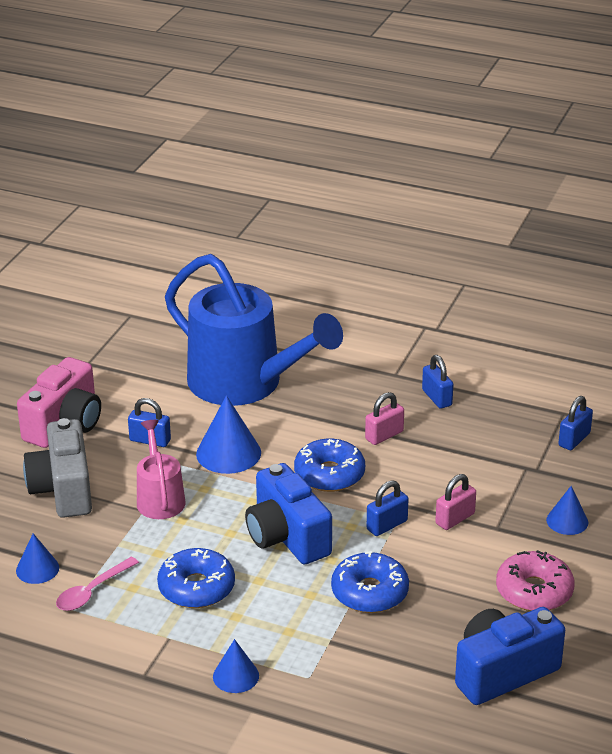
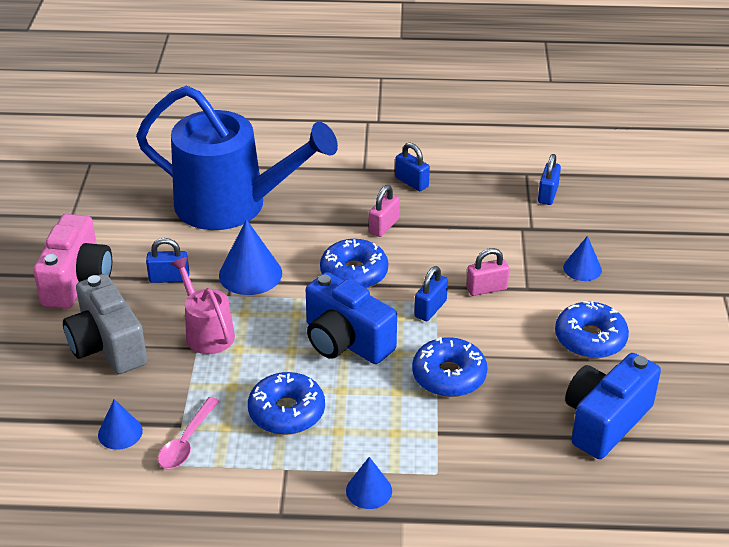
camera: 20 degrees left, 5 degrees up
pink padlock [435,474,476,530] -> pink padlock turned 45 degrees clockwise [466,248,510,296]
pink donut [496,550,575,611] -> blue donut [555,301,629,358]

